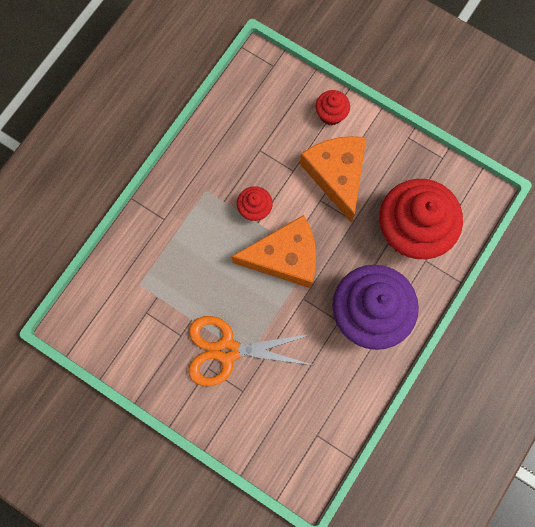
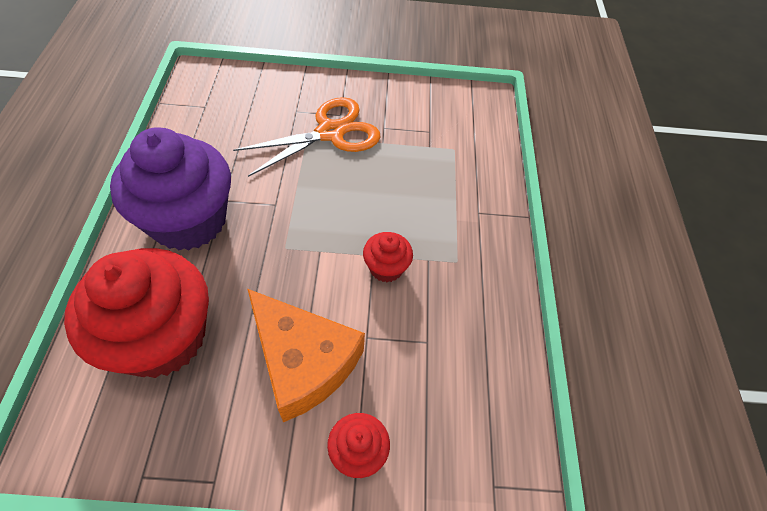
camera: 145 degrees right, 20 degrees down
orange cheese [231,215,316,288] -> none

